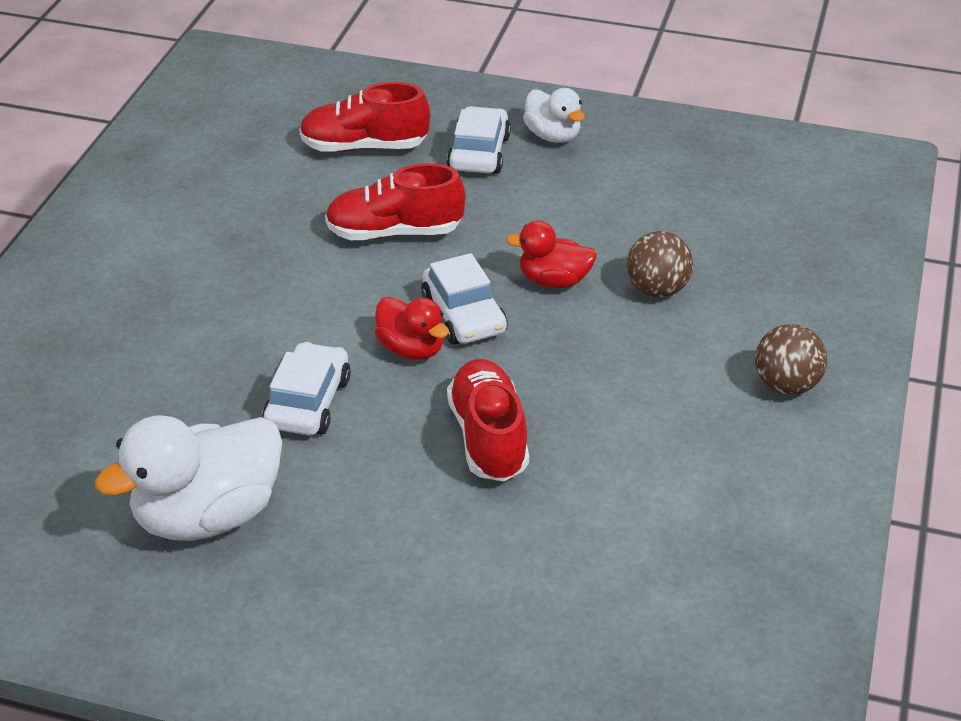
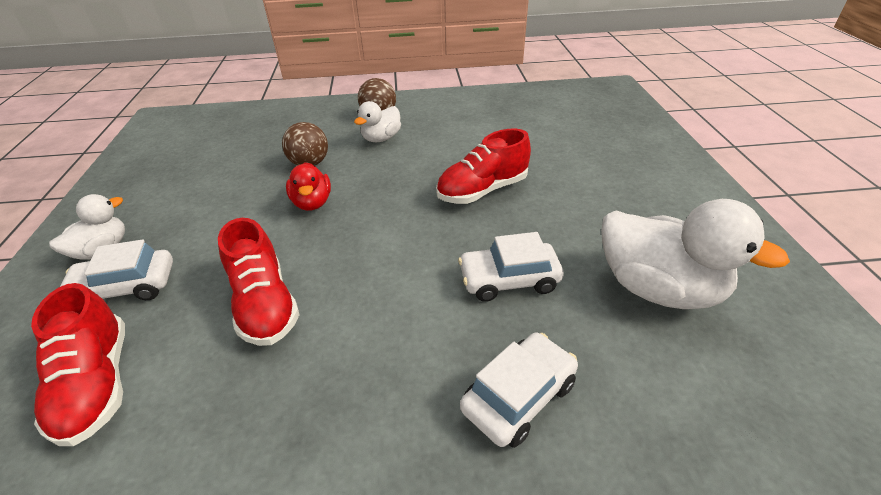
camera: 110 degrees left, 0 degrees up
red duck [375,297,449,360] -> none
white car [421,253,507,344] -> white car moved to [460,332,578,448]
none -> white duck [354,101,401,142]

